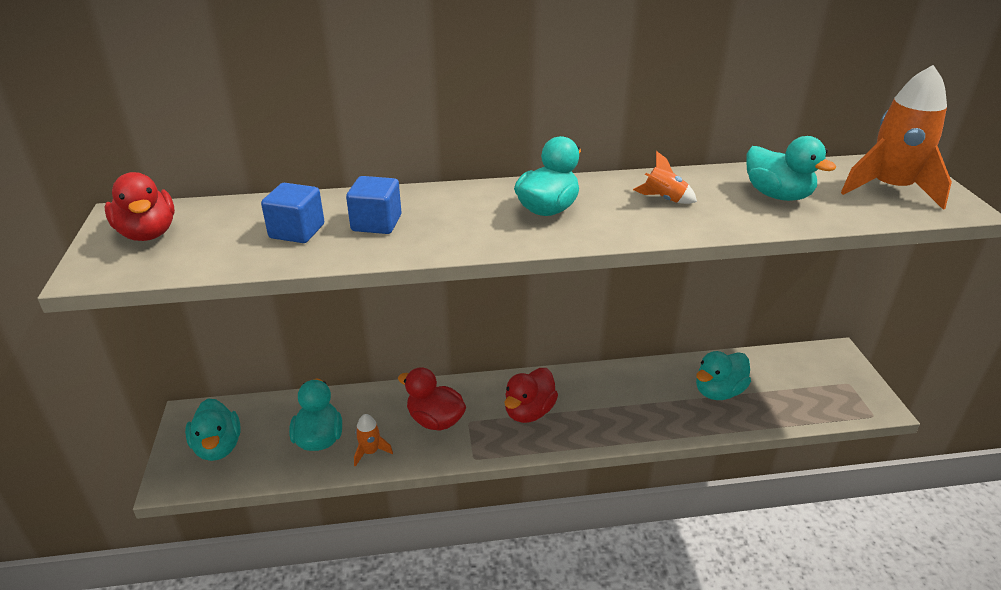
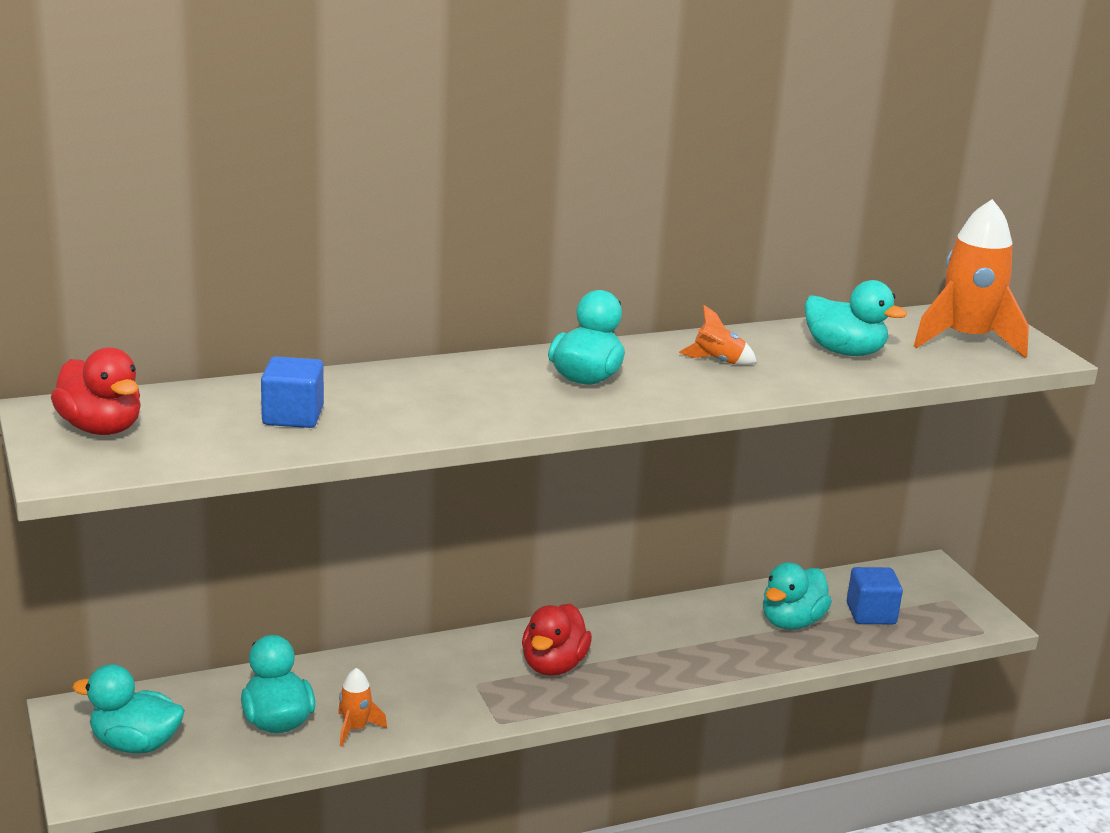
camera: 15 degrees left, 10 degrees down
turquoise duck [185,398,241,461] -> turquoise duck turned 135 degrees clockwise [72,664,185,753]
blue cube [346,176,401,234] -> blue cube moved to [847,567,903,624]
red duck [398,367,466,431] -> none

